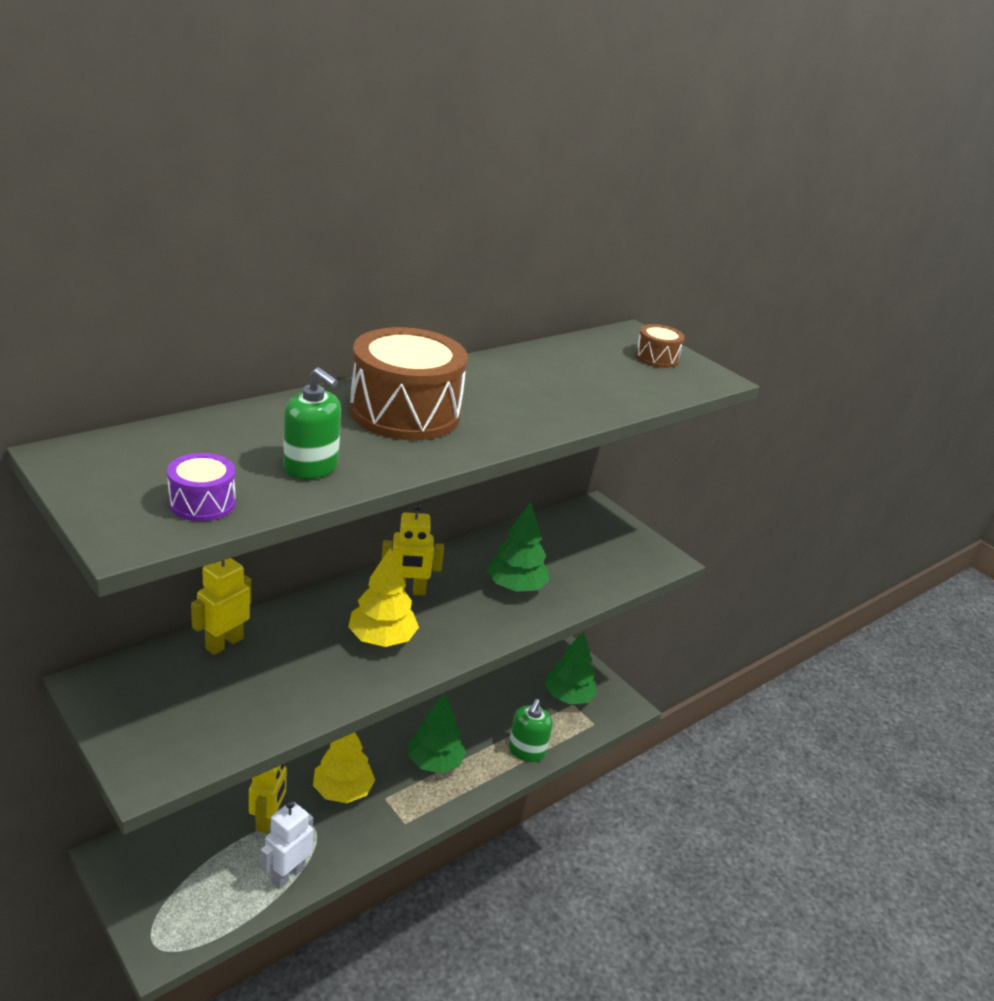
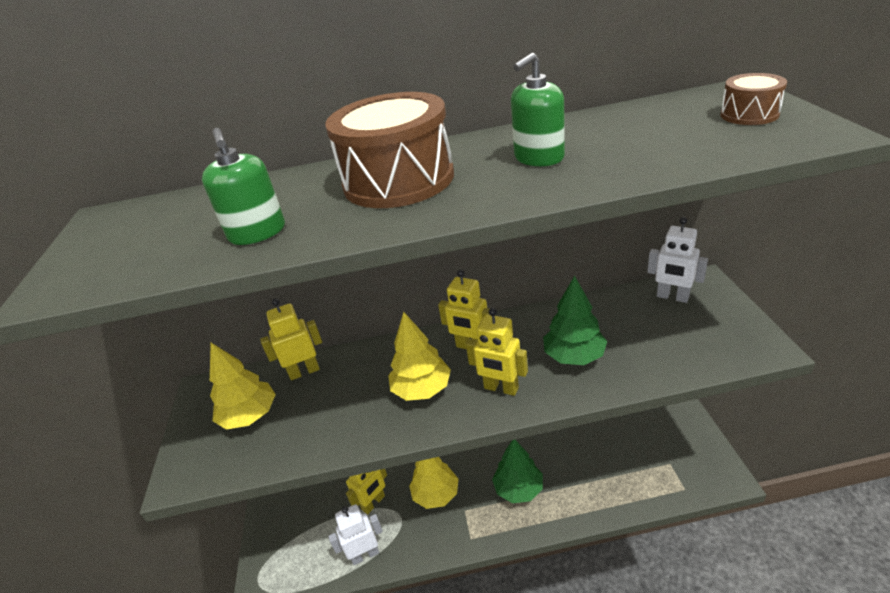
camera: 40 degrees right, 5 degrees up
purple drum [167,453,236,521] -> none
green soap dispenser [509,699,553,762] -> green soap dispenser moved to [511,53,565,166]
green tree [545,631,597,704] -> none
none -> yellow tree [210,343,276,430]
none -> yellow robot [466,308,528,396]
none -> white robot [647,217,708,303]

